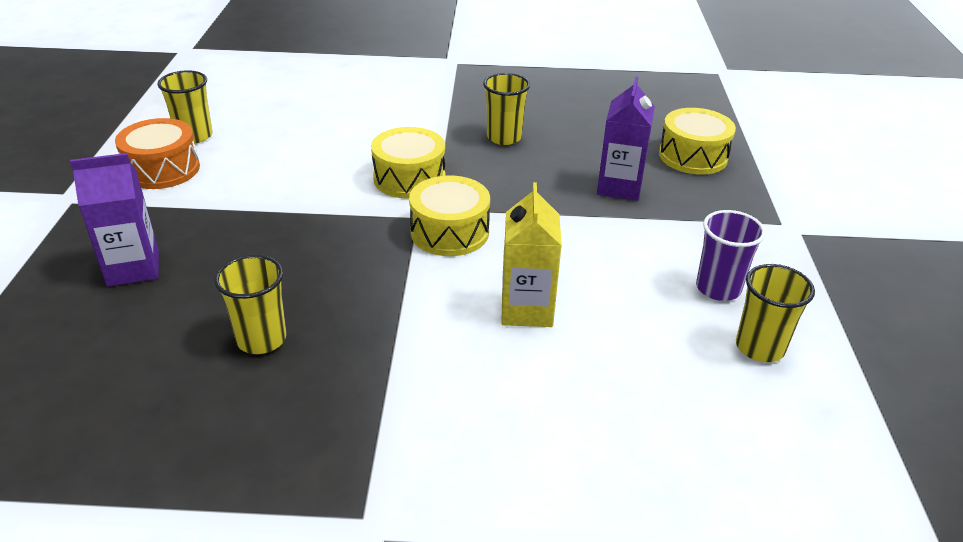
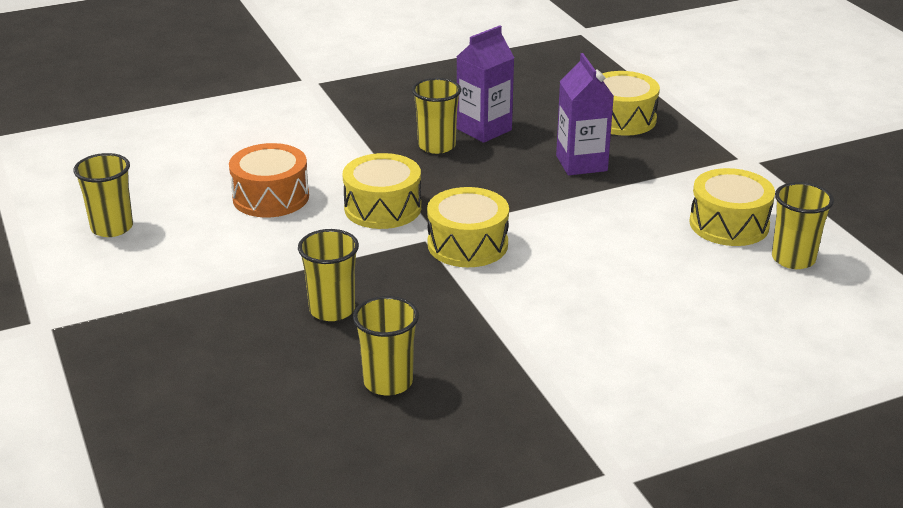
camera: 25 degrees left, 5 degrees down
purple carton [70,153,159,287] -> purple carton moved to [457,25,514,143]
orange drum [115,118,200,189] -> orange drum moved to [229,143,309,218]
yellow carton [501,182,562,327] -> none
purple cup [696,210,766,301] -> yellow drum [689,168,775,246]
none -> yellow cup [298,229,359,321]

